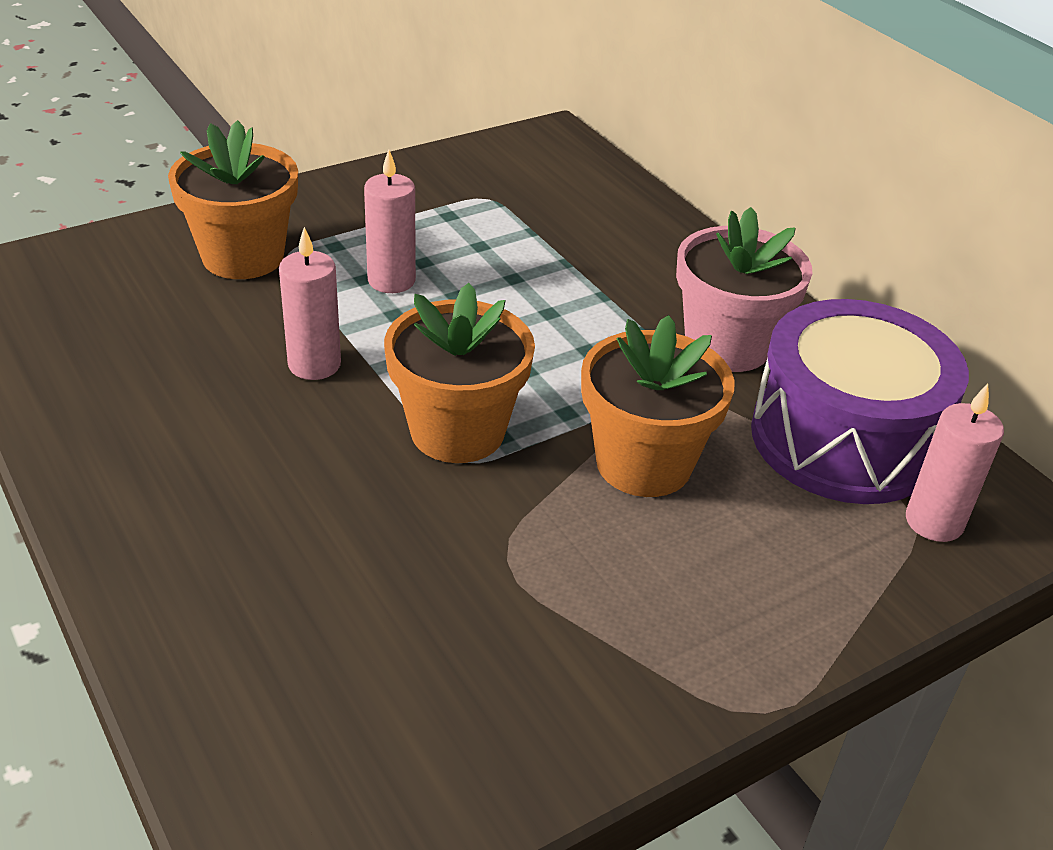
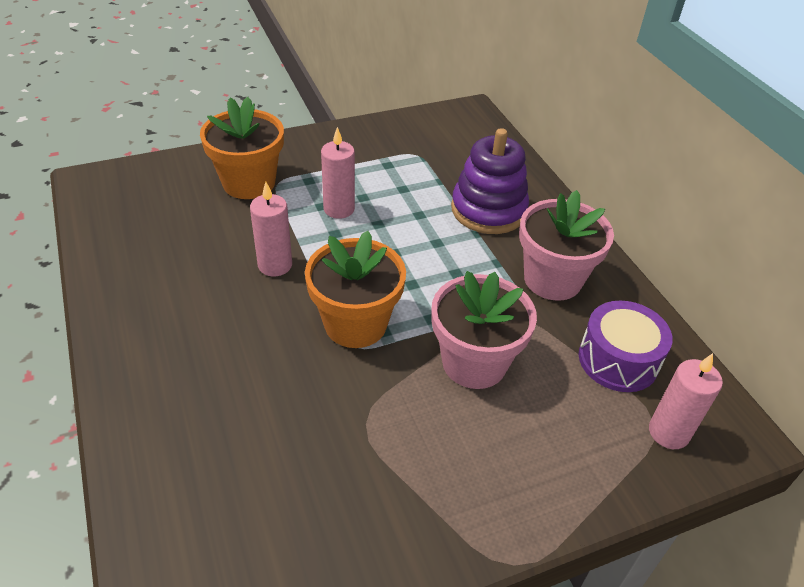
camera: 10 degrees right, 5 degrees up
orange flower pot [581,315,735,497] -> pink flower pot [431,271,537,389]
purple drum [751,299,969,504] -> purple drum [579,301,673,392], size x0.62
none -> purple stacking toy [451,128,529,234]

